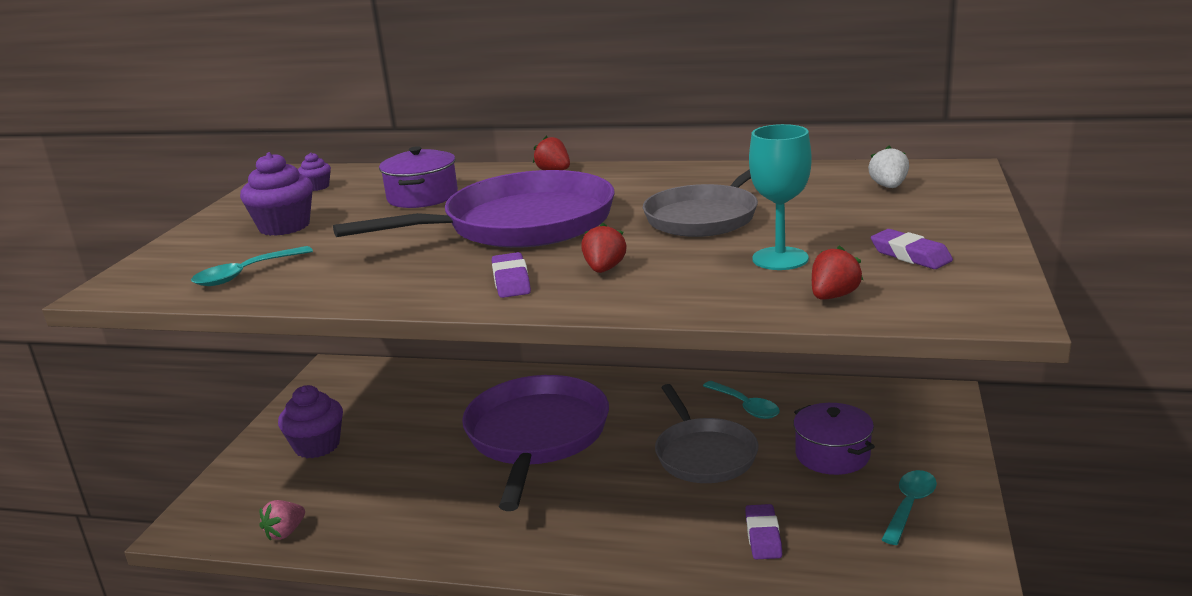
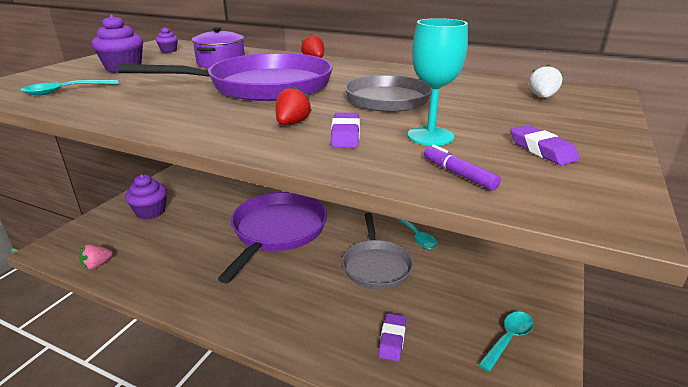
camera: 10 degrees right, 5 degrees up
purple eraser [492,252,531,298] -> purple eraser moved to [331,113,360,148]
purple pot [793,403,875,475] -> none
red strawberry [812,245,863,300] -> purple marker [424,145,501,191]

